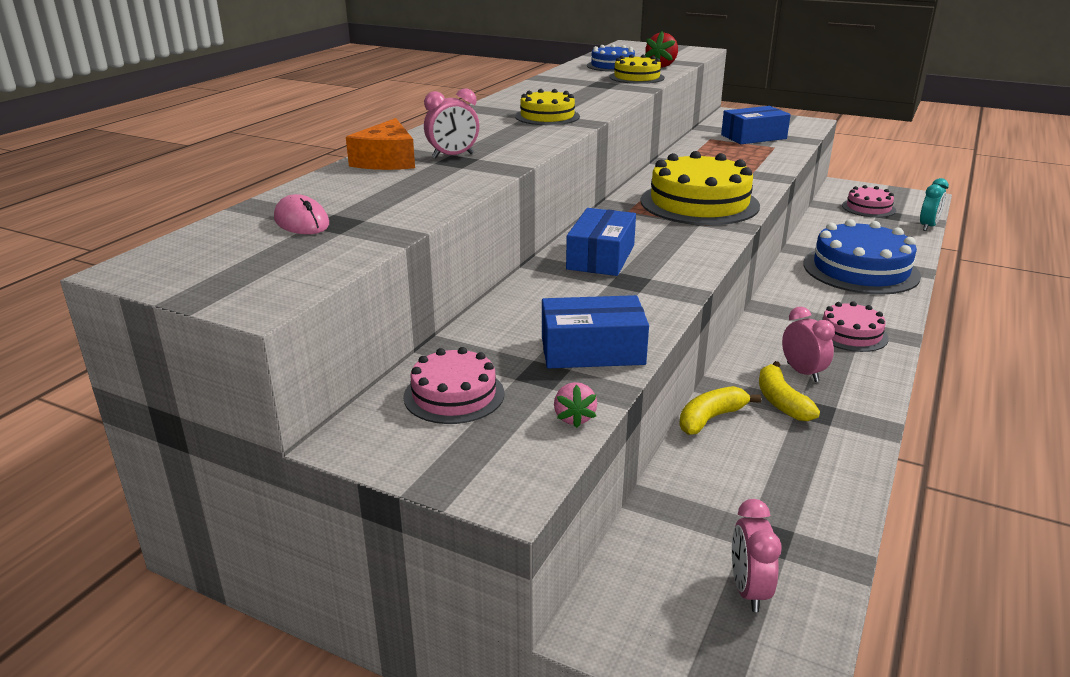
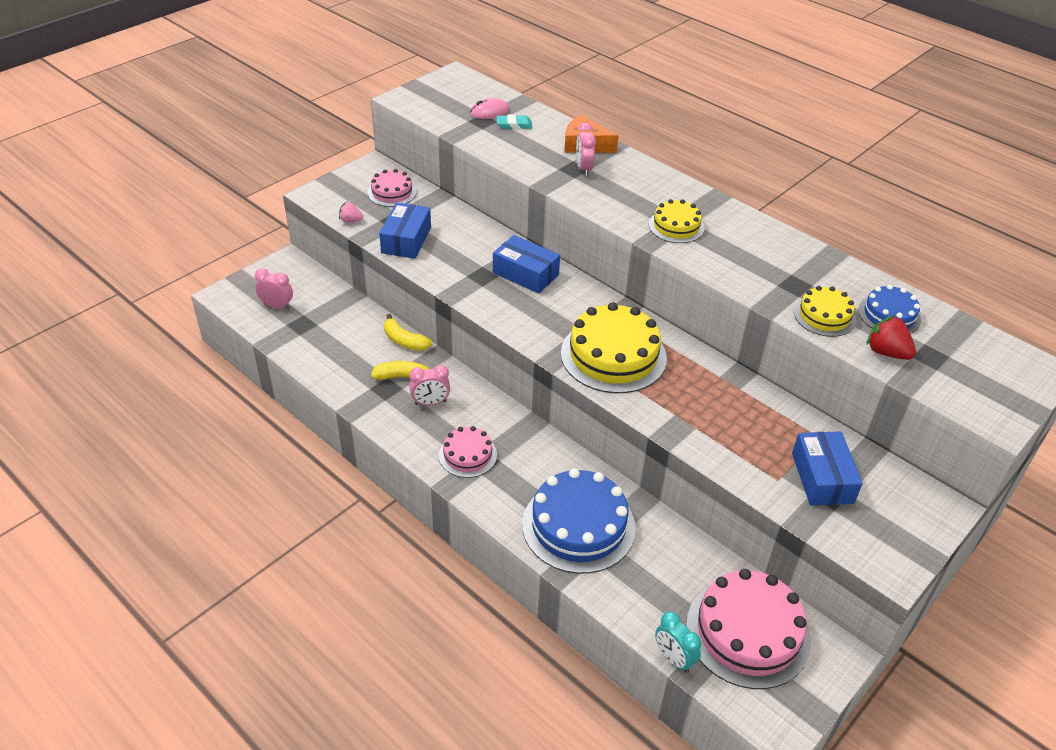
camera: 105 degrees right, 15 degrees up
yellow banana [679,386,761,435] -> yellow banana turned 150 degrees clockwise [384,314,432,351]
pink cake [842,185,896,218] -> pink cake [686,569,811,689], size x1.83
none -> turquoise eraser [497,115,532,129]

